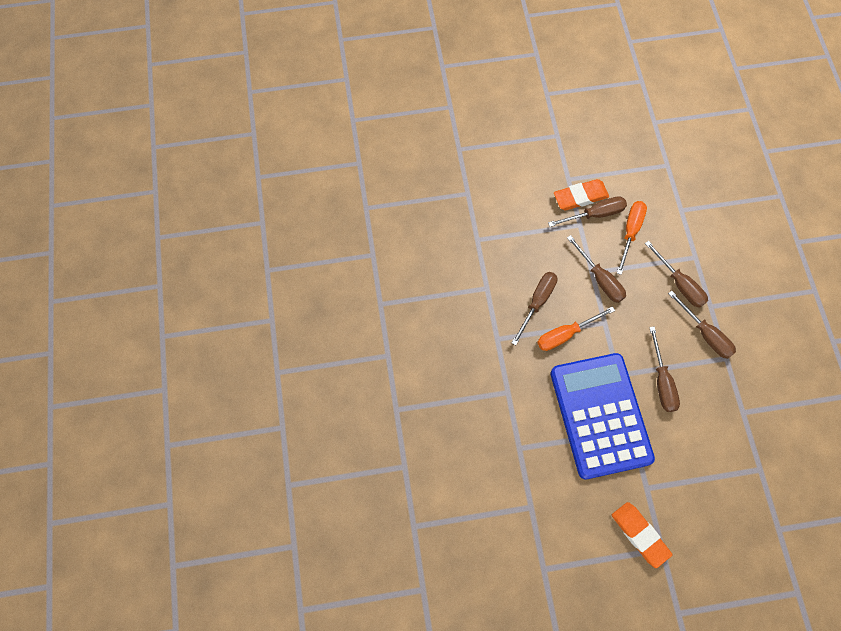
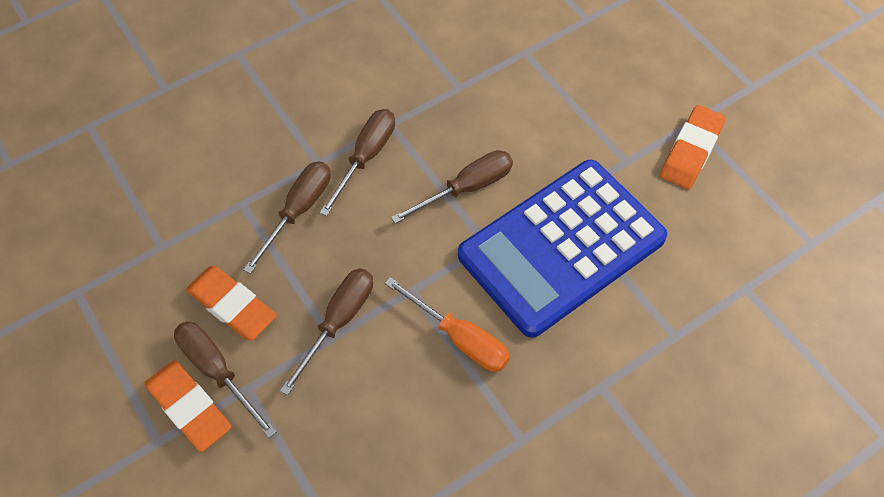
camera: 115 degrees left, 10 degrees down
brown screwdriver [512,272,558,345] -> none
orange screwdriver [617,201,647,275] -> orange eraser [186,266,277,340]

